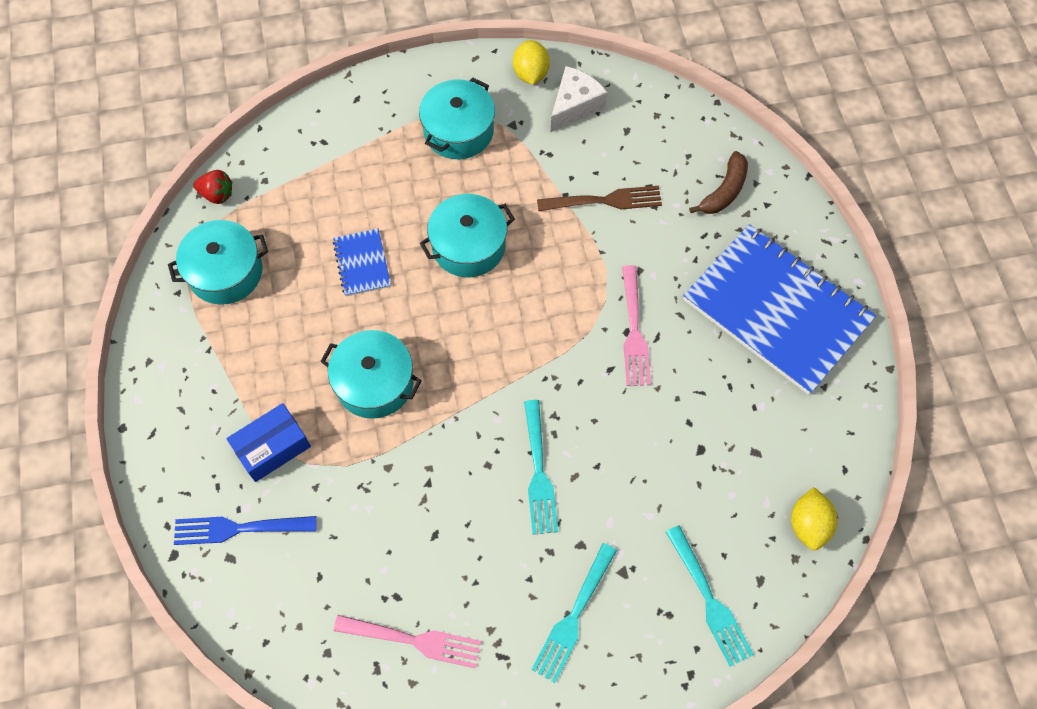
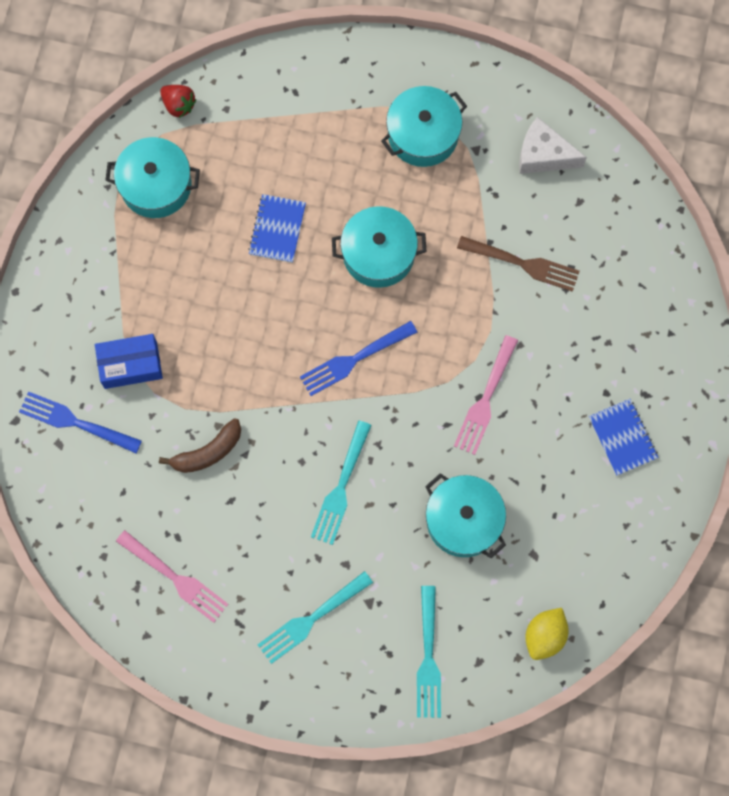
camera: 25 degrees right, 10 degrees up
turquoise pot [320,330,422,419] -> turquoise pot moved to [425,473,506,558]
yellow lemon [513,40,550,85] -> none
white cheese [551,66,607,132] -> white cheese turned 135 degrees counterclockwise [519,117,587,174]
blue notebook [683,224,876,395] -> blue notebook [589,399,659,476], size x0.43
brown banana [689,151,748,214] -> brown banana moved to [159,418,241,473]
none -> blue fork [300,321,418,396]

